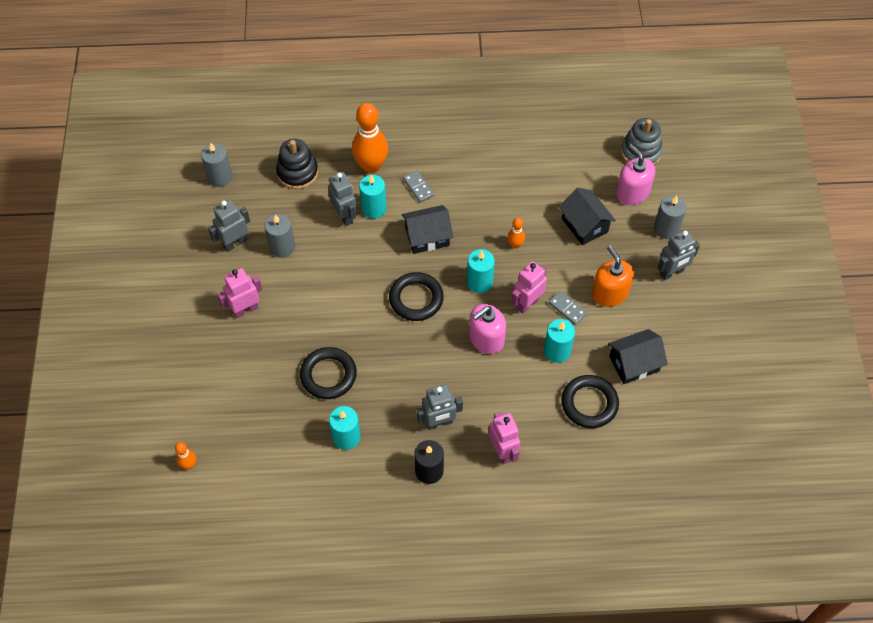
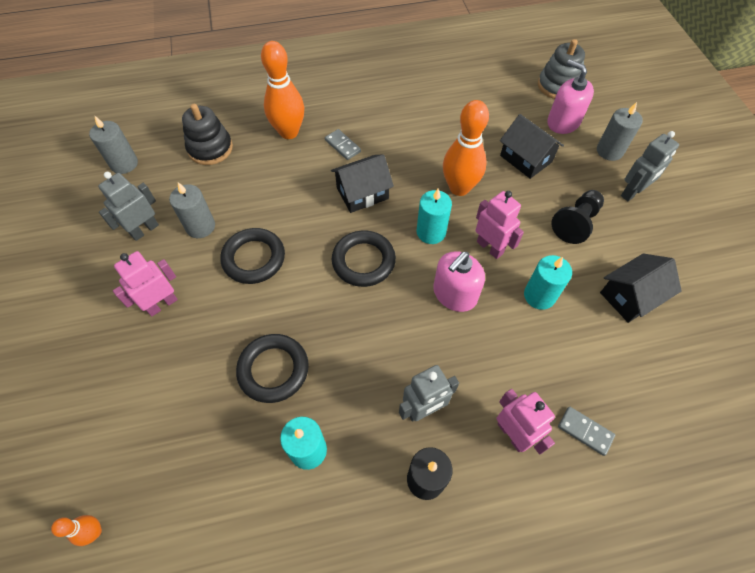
camera: 10 degrees left, 0 degrees up
grey robot [328,172,357,226] -> none
turquoise candle [359,175,387,219] -> none
orange bowling pin [507,218,525,249] -> orange bowling pin [443,100,489,196], size x2.12
pink robot [511,261,547,314] -> pink robot turned 105 degrees clockwise [476,191,524,259]
grey domino [549,291,587,325] -> grey domino moved to [558,407,615,456]
black ring [561,375,619,428] -> black ring moved to [220,228,285,284]
orange soap dispenser [592,245,634,307] -> black pawn [551,190,604,244]

